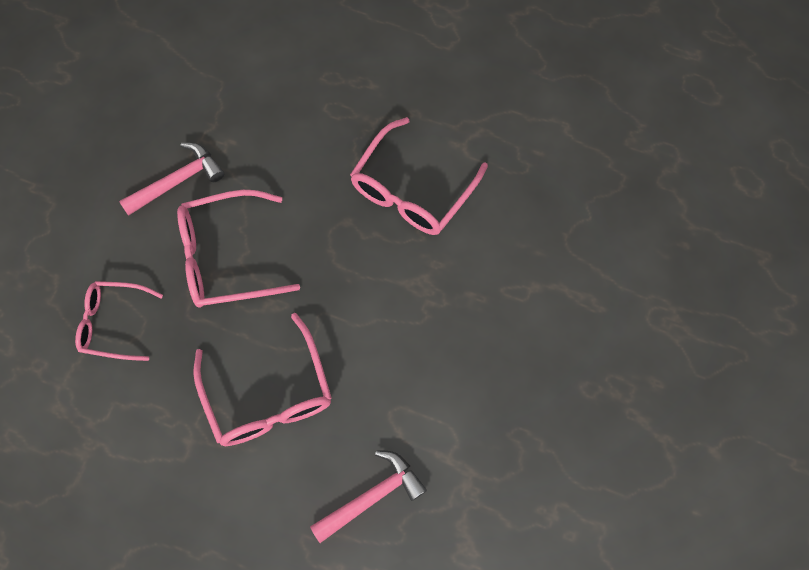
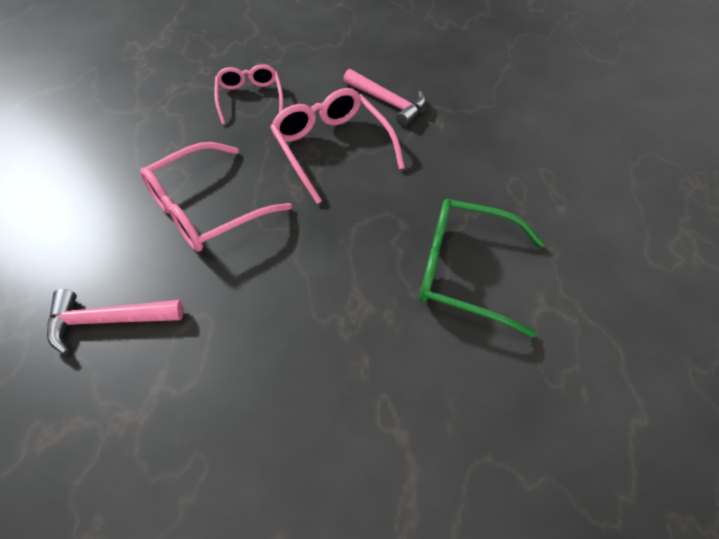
camera: 70 degrees right, 15 degrees down
pink hammer [310,450,427,543] -> pink hammer turned 135 degrees clockwise [47,289,183,354]
pink glasses [350,117,488,235] -> green glasses [419,199,544,338]

